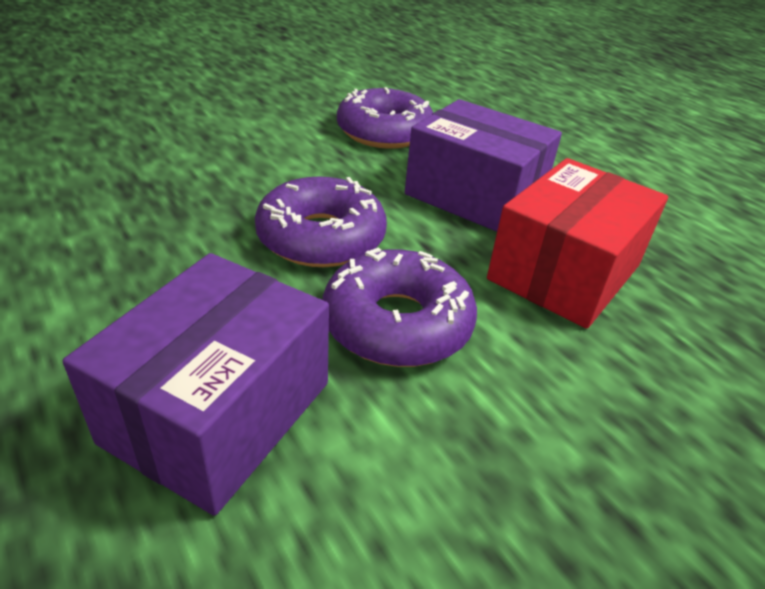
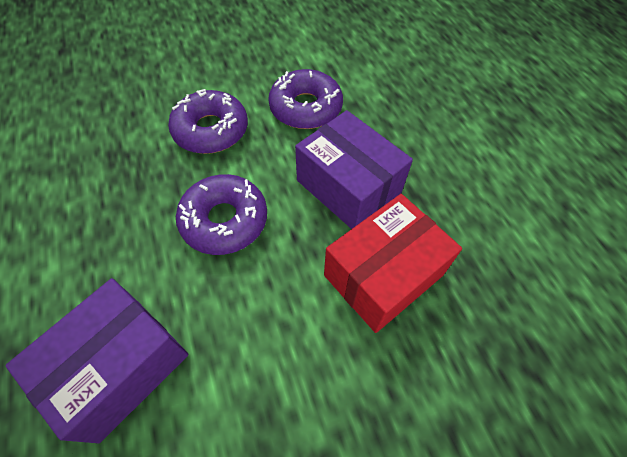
camera: 15 degrees right, 20 degrees up
purple donut [322,247,477,367] -> purple donut moved to [168,89,248,154]

